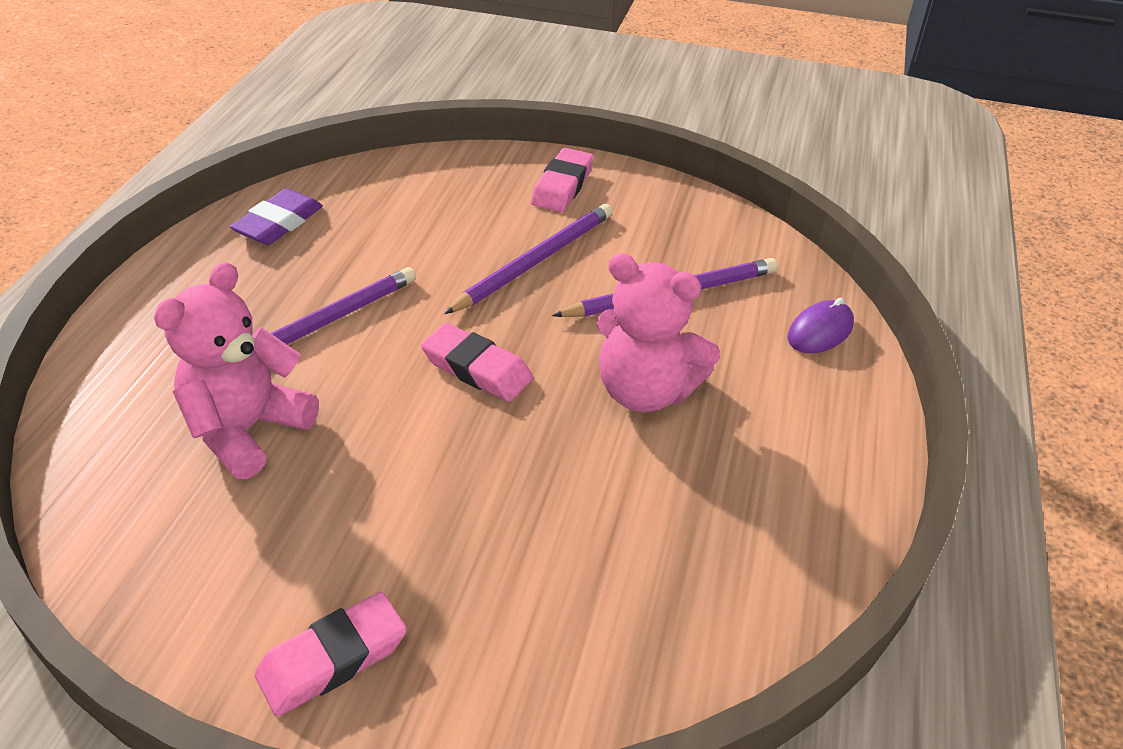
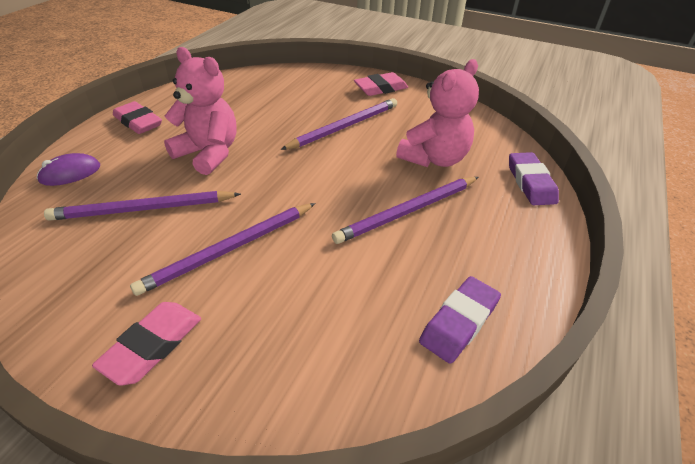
camera: 170 degrees left, 0 degrees up
pink eraser [421,323,533,402] -> pink eraser moved to [113,101,162,134]
none -> purple pencil [280,98,397,150]
none -> purple eraser [509,152,559,205]

